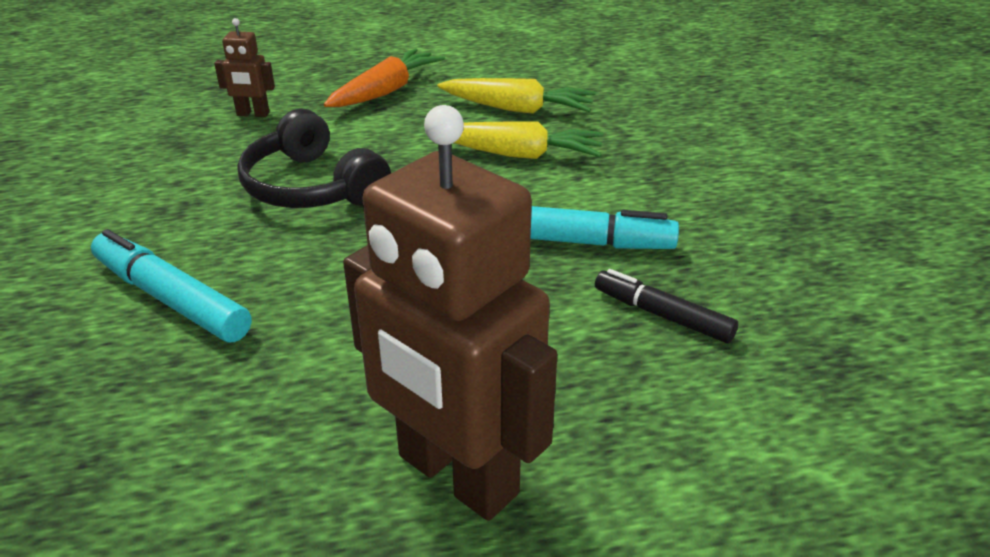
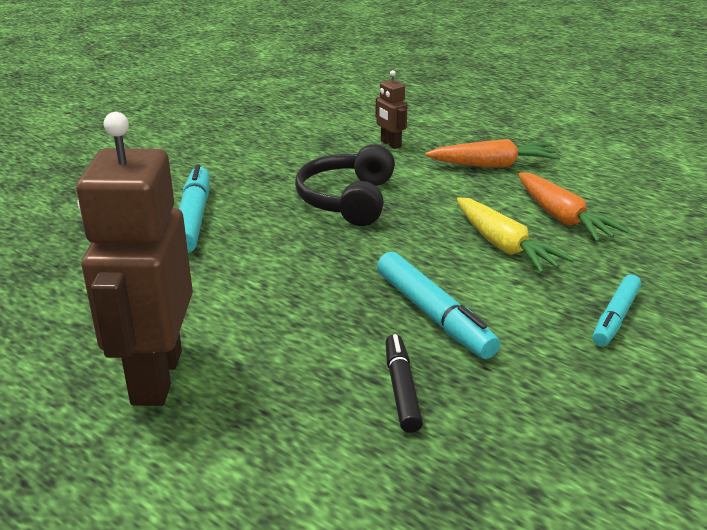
camera: 50 degrees right, 5 degrees down
yellow carrot [438,78,596,114] -> orange carrot [518,172,629,242]
none -> turquoise marker [593,275,641,346]

